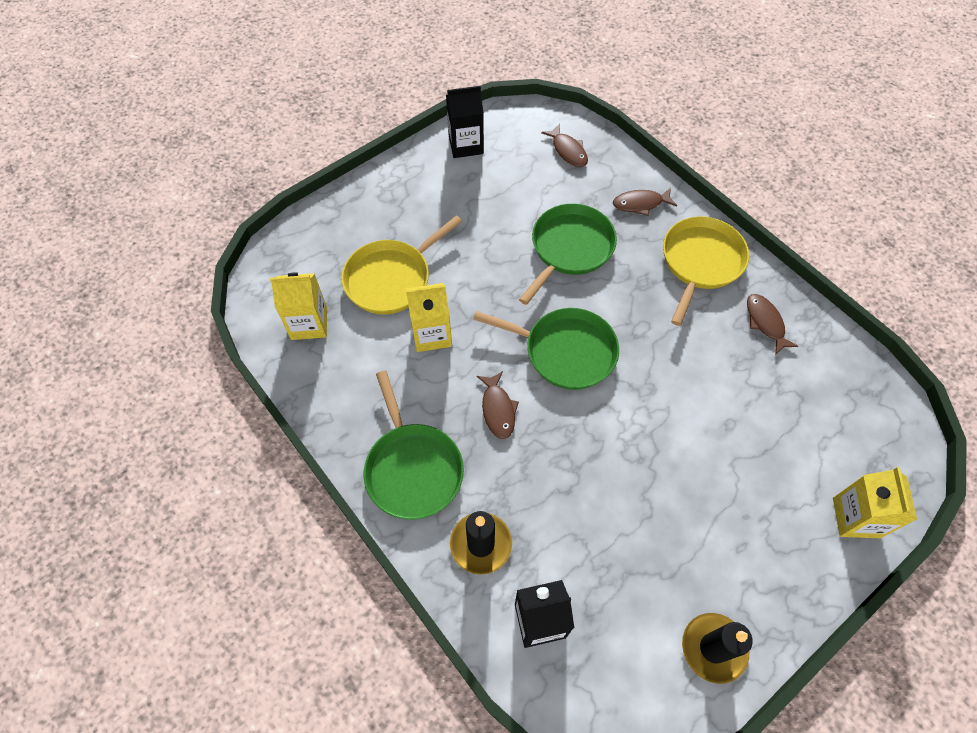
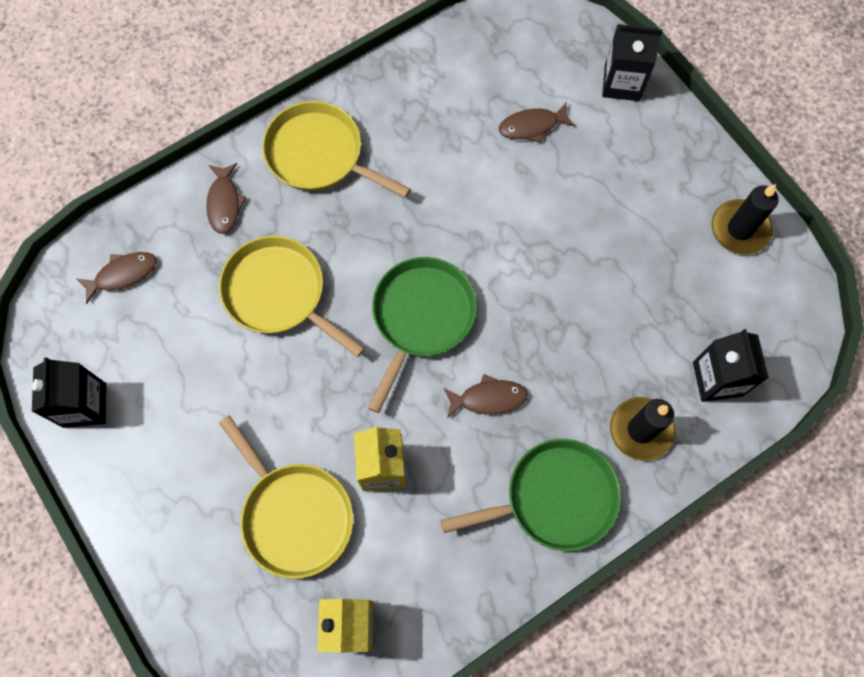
camera: 85 degrees left, 10 degrees up
green pan [519,204,617,305] -> yellow pan [219,236,365,357]
brown fish [747,294,799,355] -> brown fish moved to [499,103,575,143]
yellow carton [833,467,917,538] -> black carton [602,24,663,101]

